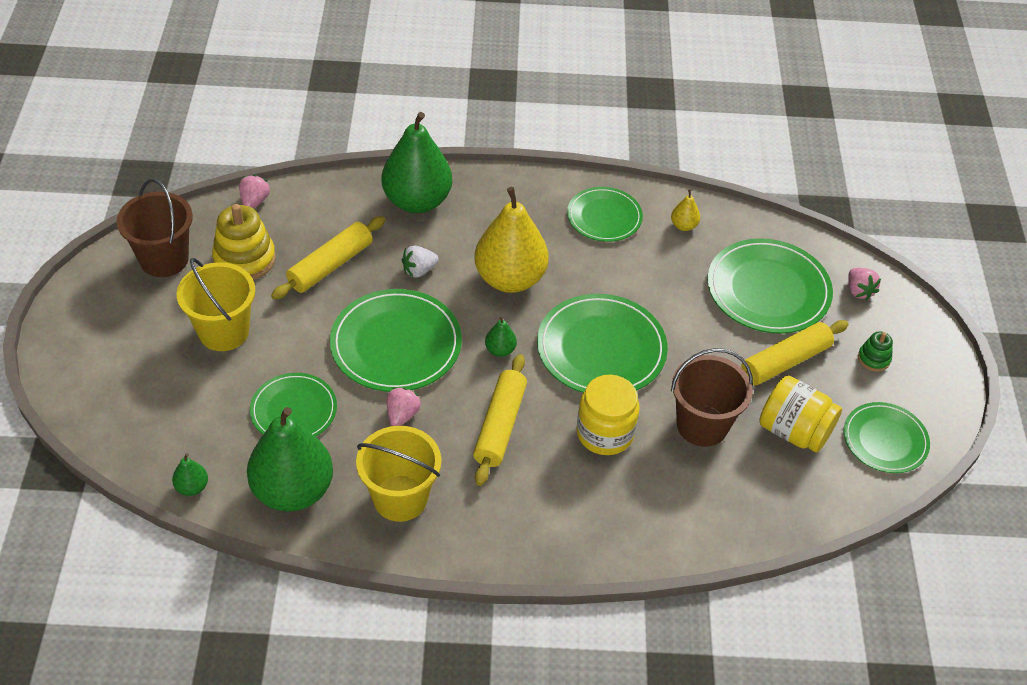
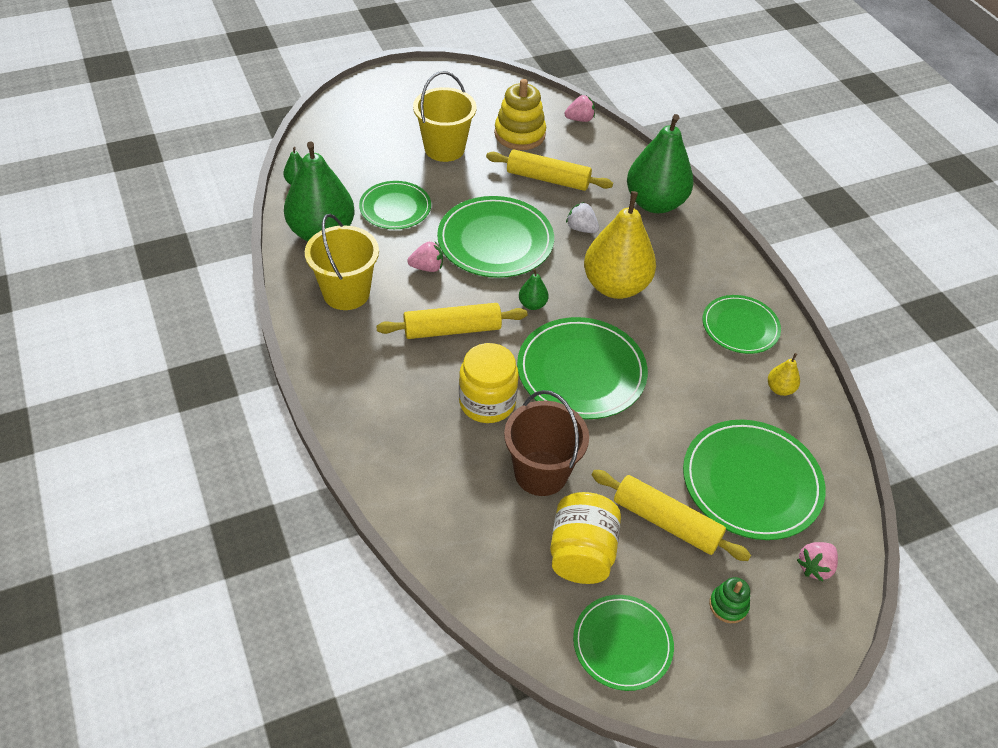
camera: 65 degrees right, 0 degrees up
brown bucket [117,179,193,277] -> none

